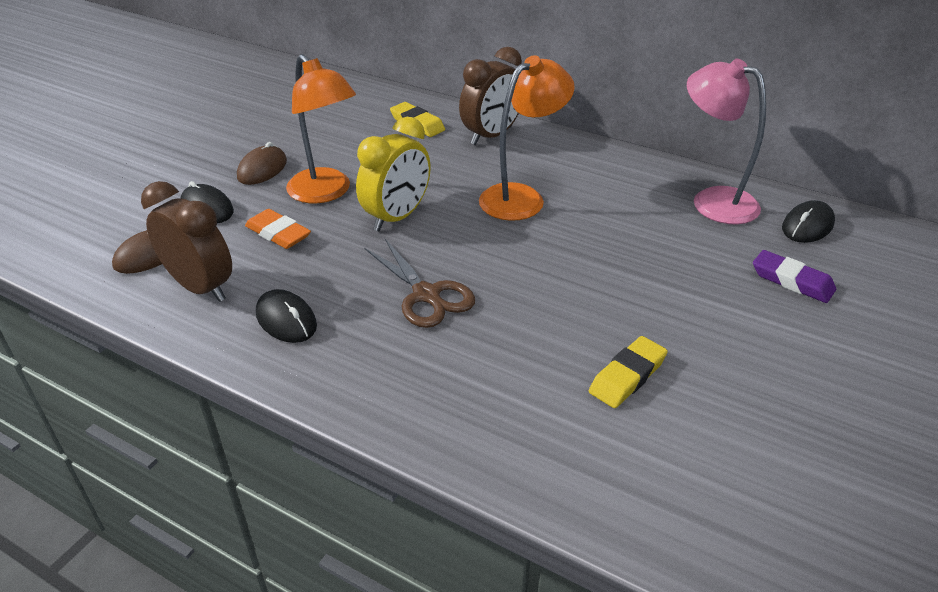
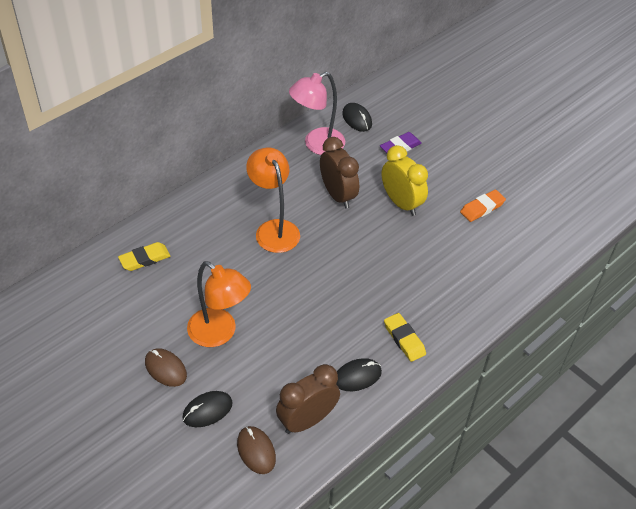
camera: 75 degrees left, 10 degrees up
orange eraser [245,209,311,249] -> orange eraser moved to [460,189,506,222]
orange lamp [286,54,356,203] -> orange lamp turned 60 degrees clockwise [187,261,251,347]
yellow clock [356,117,431,231] -> yellow clock moved to [382,145,428,216]
brown scissors [365,239,475,328] -> none
brown clock [459,47,522,145] -> brown clock moved to [320,137,359,209]
yellow eraser [589,336,668,408] -> yellow eraser moved to [384,313,426,362]

